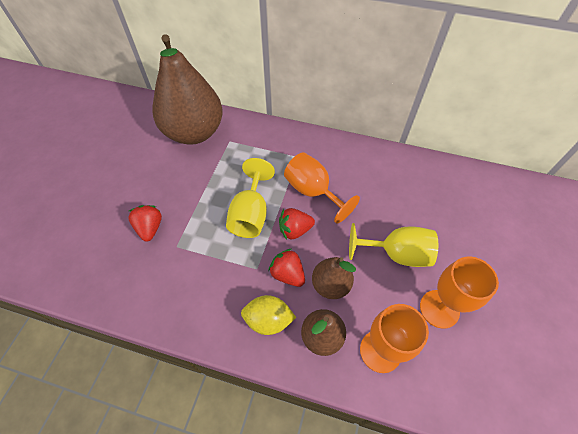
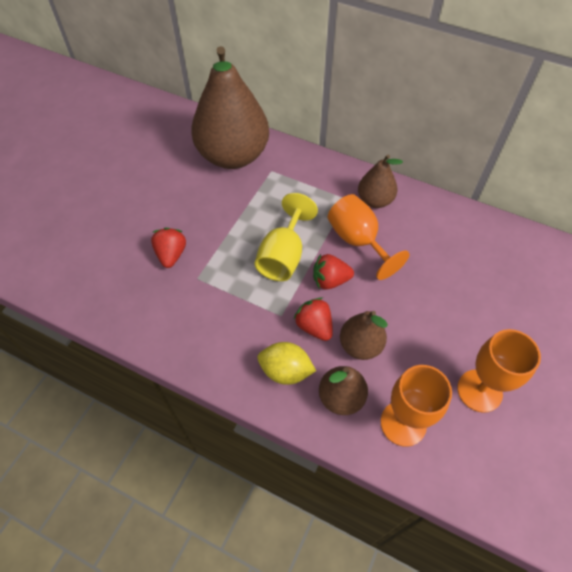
camera: 10 degrees right, 0 degrees up
yellow goblet [349,223,438,267] -> none
none -> brown pear [358,155,403,208]

